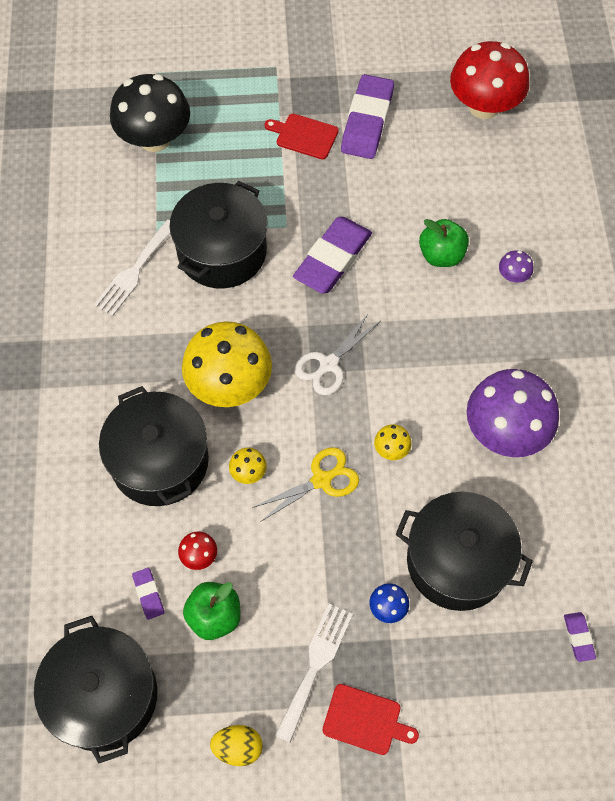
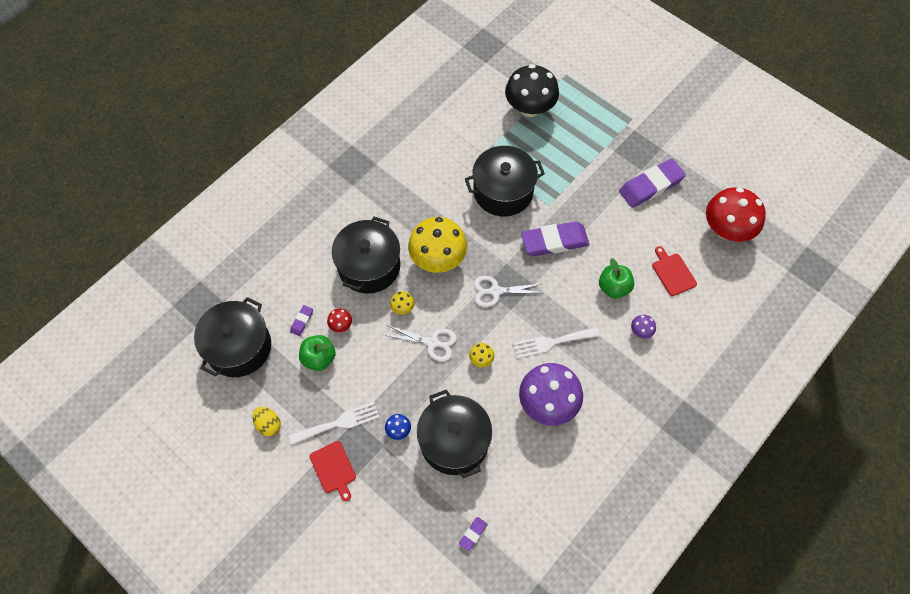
camera: 45 degrees right, 0 degrees up
white fork [94,219,170,316] -> white fork moved to [513,327,600,359]
yellow scissors [252,447,359,522] -> white scissors [384,325,457,362]
red cutting board [265,114,338,159] -> red cutting board moved to [652,246,697,296]

